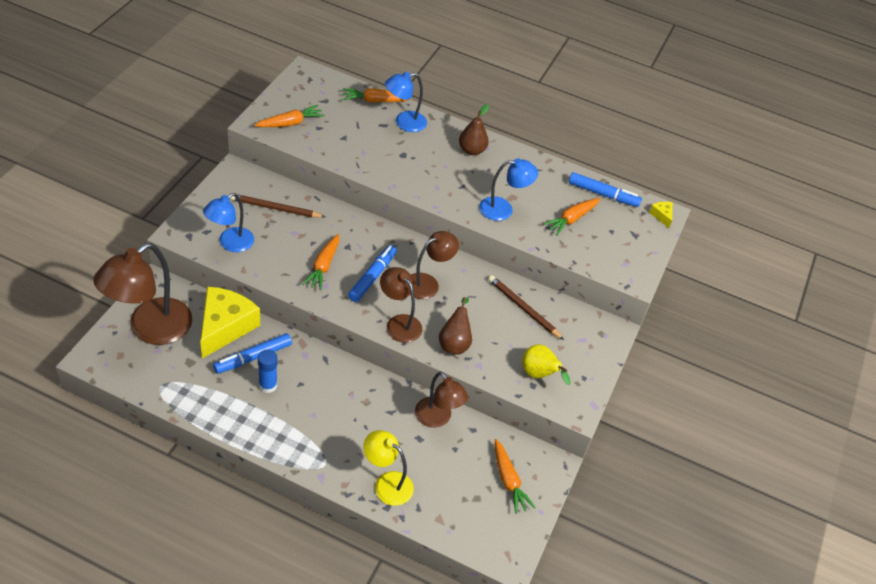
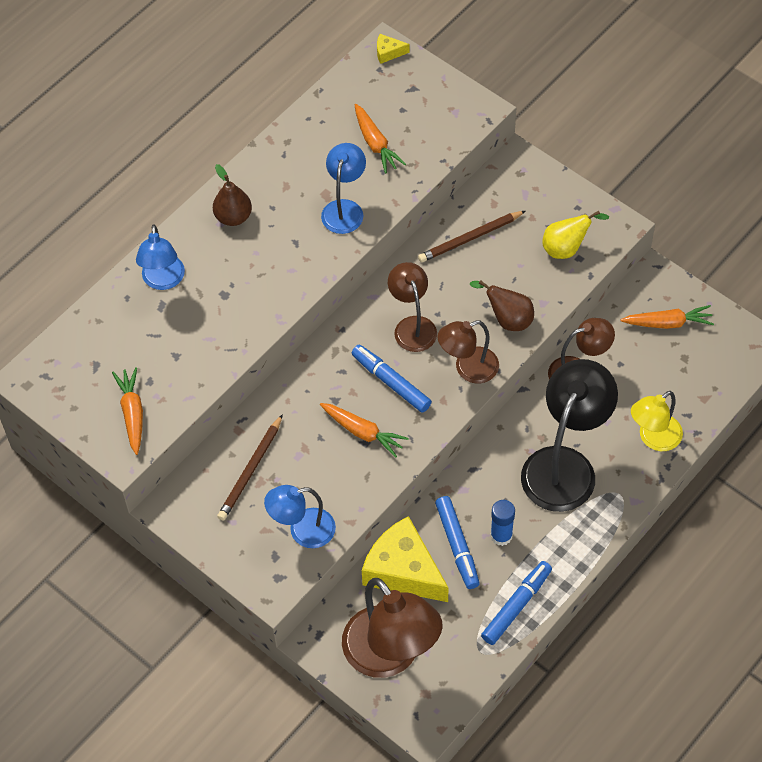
camera: 65 degrees left, 10 degrees up
blue lamp [203,193,254,252] -> blue lamp turned 105 degrees clockwise [264,485,336,548]
orange carrot [343,88,412,102] -> none
blue marker [569,172,642,207] -> blue marker moved to [481,561,552,645]
none -> black lamp [521,359,618,512]

